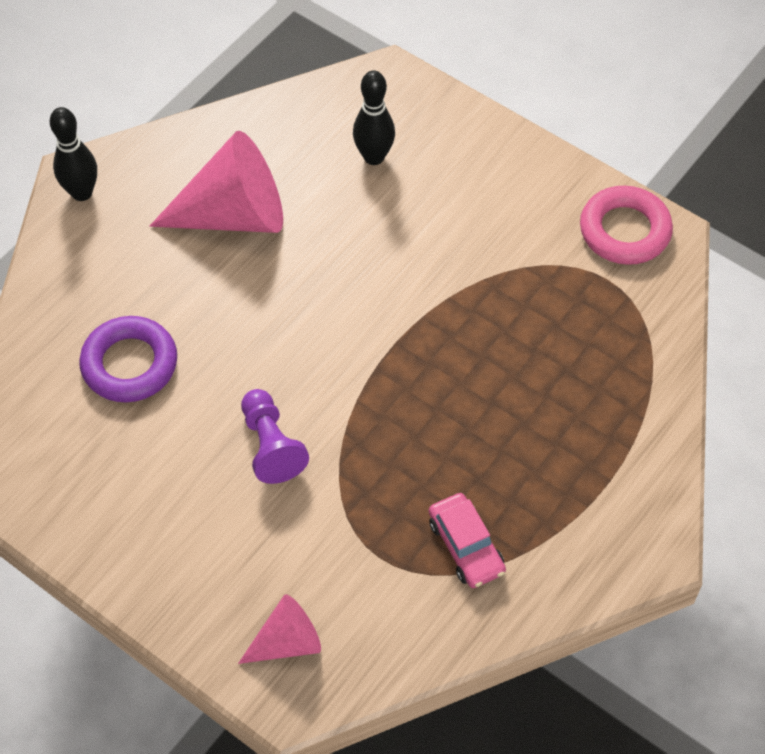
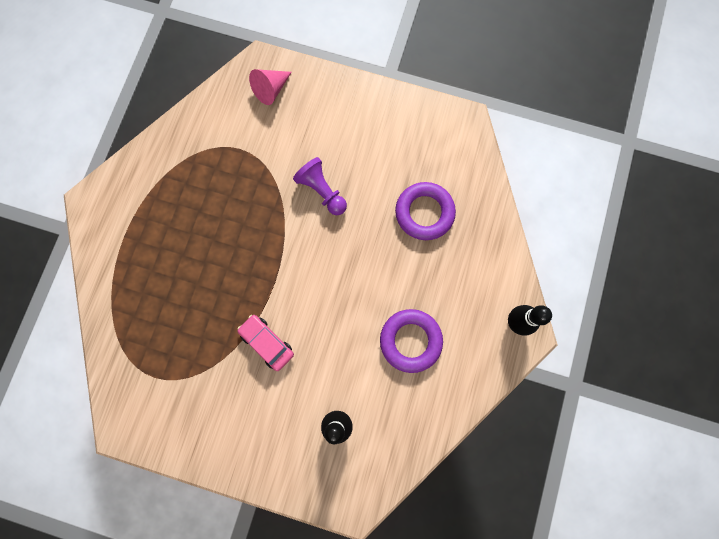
camera: 160 degrees right, 20 degrees up
pink cone [150,131,283,233] -> purple ring [380,309,443,373]
pink car [429,493,506,588] -> pink car moved to [237,315,294,371]
pink ring [580,186,673,265] -> none

